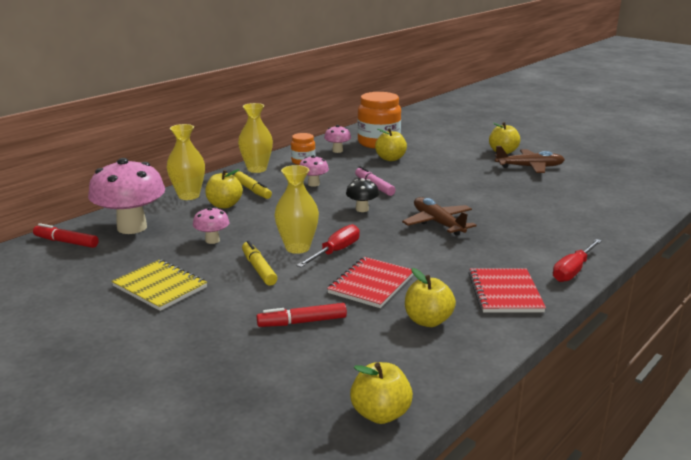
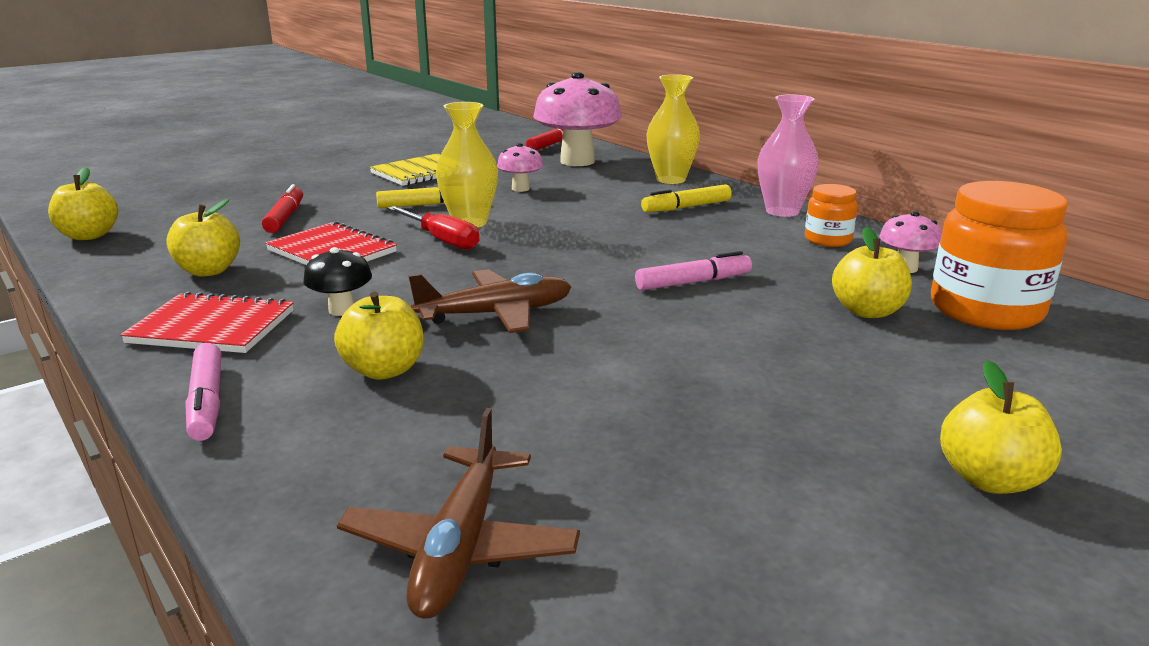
camera: 100 degrees right, 0 degrees up
yellow apple [205,169,243,208] -> yellow apple moved to [334,291,424,380]
yellow vase [238,103,273,173] -> pink vase [758,94,819,217]
pink mushroom [299,155,329,187] -> none
black mushroom [346,178,379,212] -> black mushroom moved to [303,247,372,316]
brown plane [495,146,565,173] -> brown plane moved to [337,408,580,619]
red screwdriver [553,239,602,282] -> pink marker [186,343,221,441]

